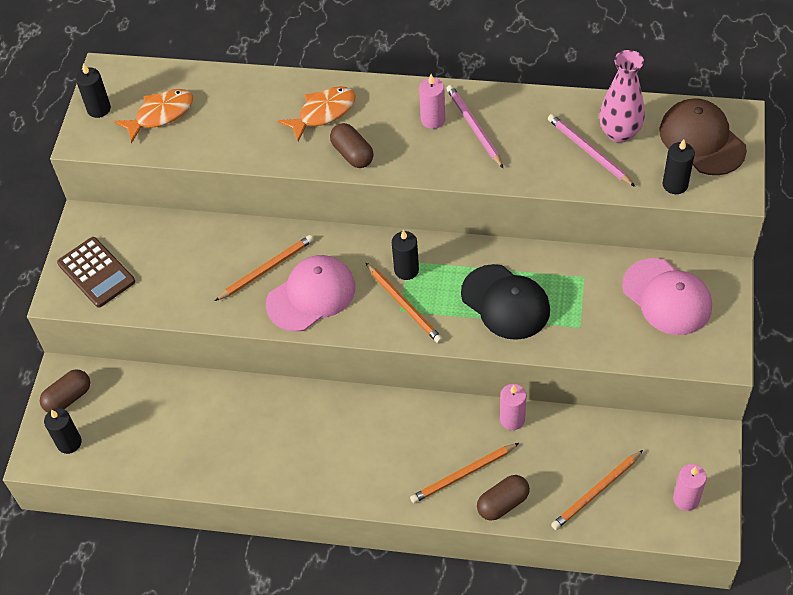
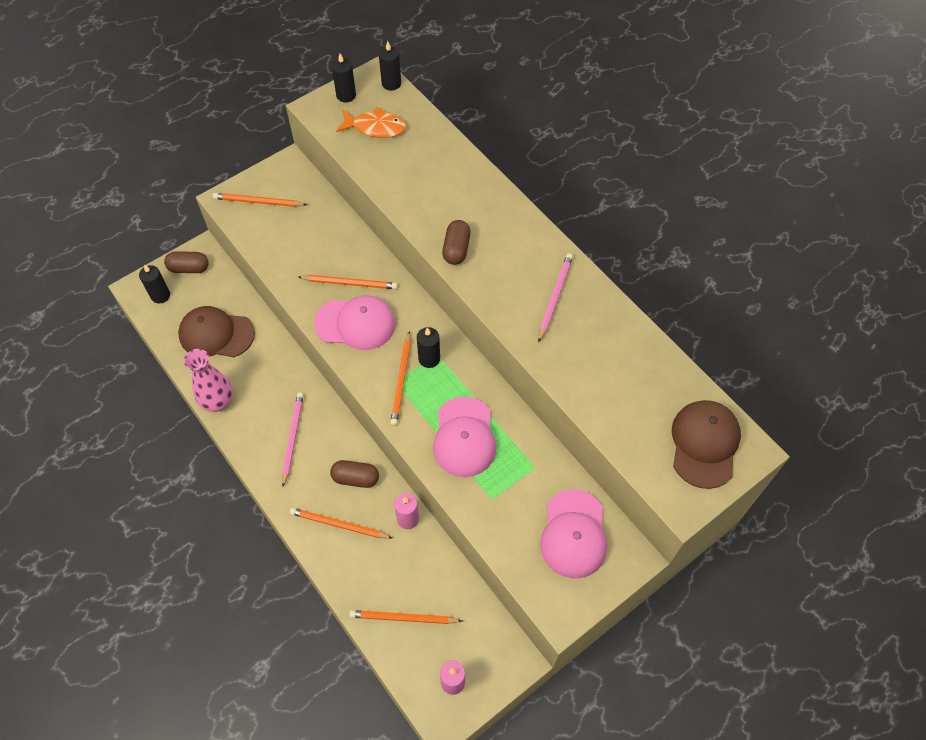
camera: 40 degrees right, 5 degrees up
brown calculator [57,237,135,308] -> orange pencil [213,193,307,207]
orange fish [278,86,355,142] -> none
pink candle [419,74,445,129] -> none
black cap [461,264,550,340] -> pink cap [433,396,496,477]
brown capsule [477,475,530,521] -> brown capsule moved to [330,460,379,488]
pink pencil [548,114,635,187] -> pink pencil moved to [282,392,304,487]
pink vase [599,50,645,143] -> pink vase moved to [184,349,233,412]
black candle [663,139,695,194] -> black candle moved to [379,41,401,91]
none -> brown cap [178,306,255,357]

